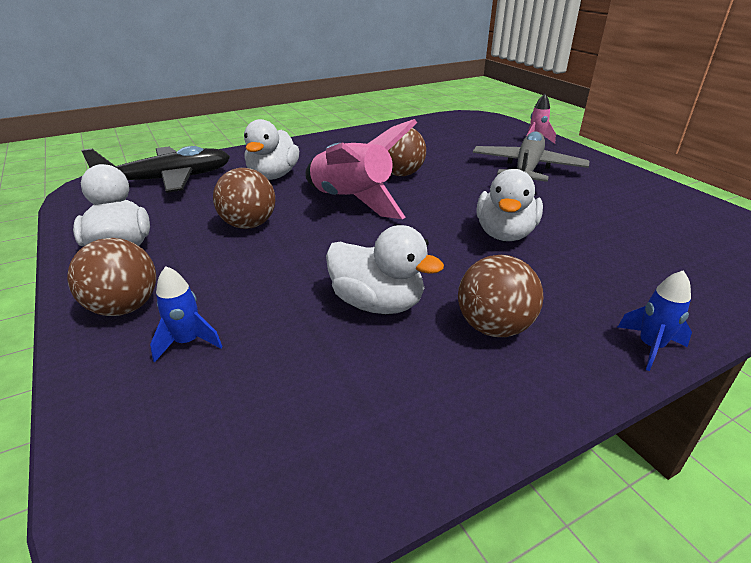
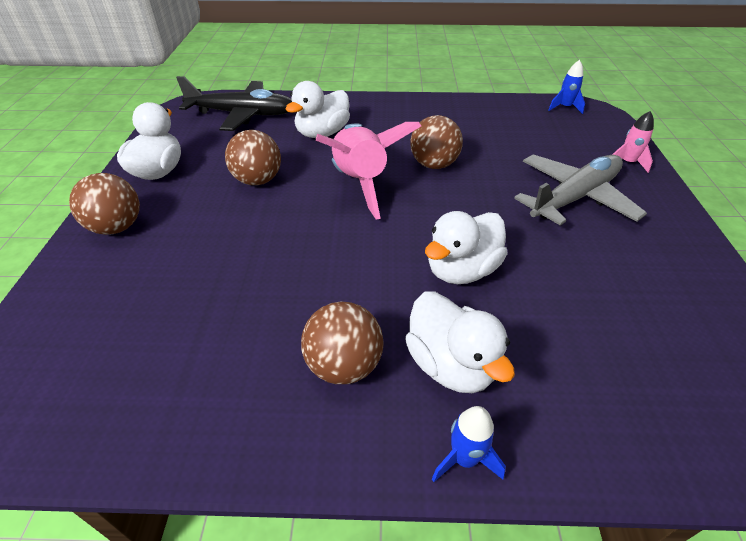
camera: 30 degrees right, 10 degrees up
blue rocket [150,266,223,362] -> blue rocket moved to [548,60,585,114]
white duck [326,225,444,314] -> white duck moved to [405,291,515,393]

